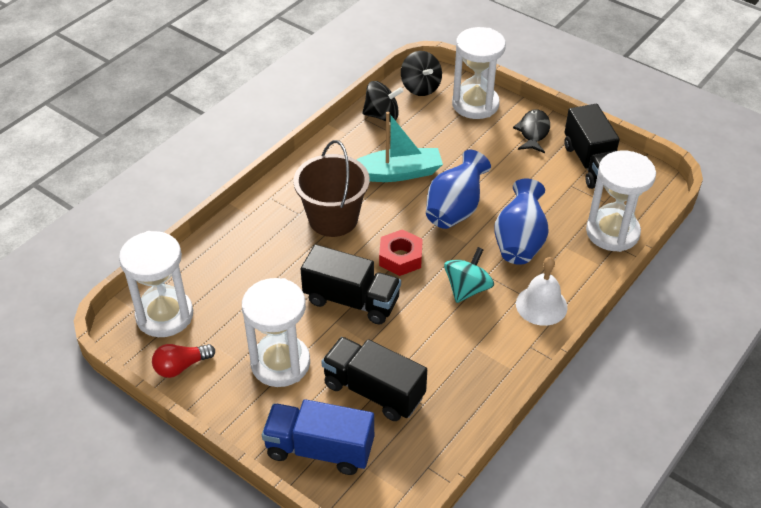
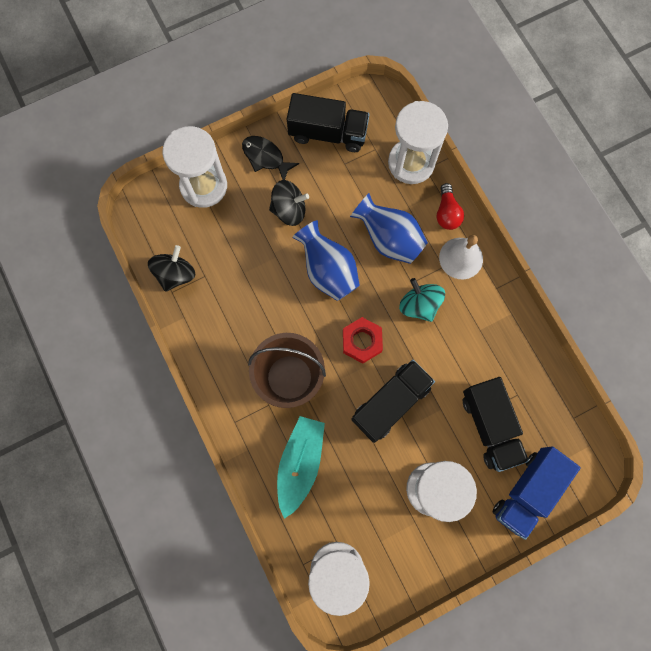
camera: 65 degrees left, 30 degrees up
red light bulb [152,344,215,378] -> red light bulb moved to [436,183,464,230]
black truck [321,337,427,421] -> black truck turned 75 degrees counterclockwise [463,377,529,472]
turquoise boat [356,112,443,182] -> turquoise boat moved to [277,416,325,519]
black spinning top [401,51,442,96] -> black spinning top moved to [269,180,309,226]

